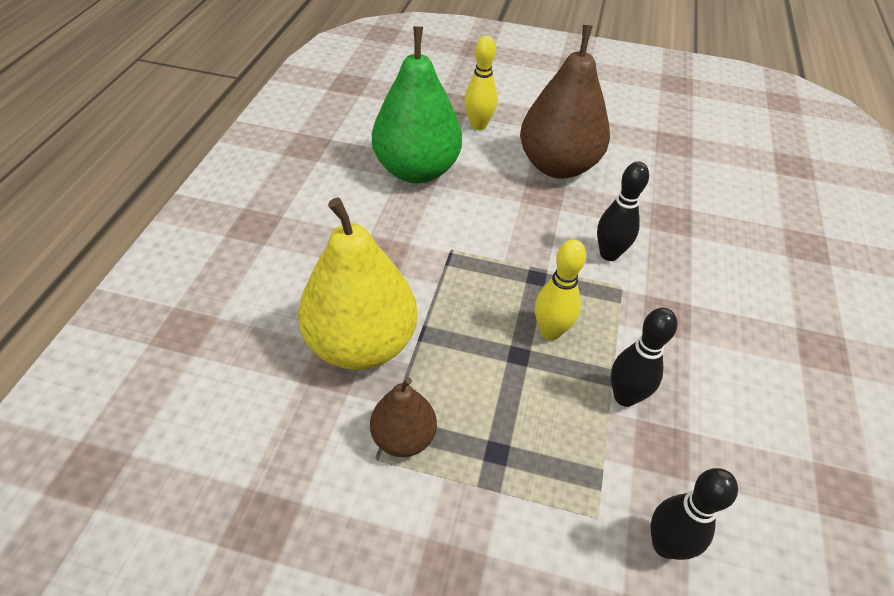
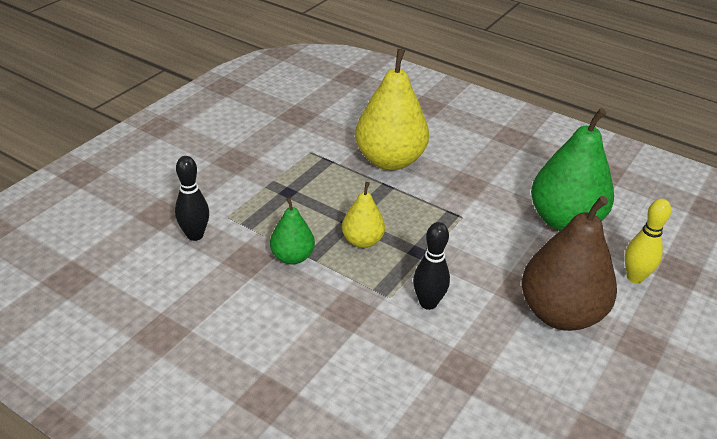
camera: 110 degrees right, 10 degrees down
brown pear [370,377,437,457] -> none
yellow bowling pin [535,239,586,340] -> yellow pear [342,182,385,248]
black bowling pin [611,308,677,407] -> green pear [270,197,315,264]

